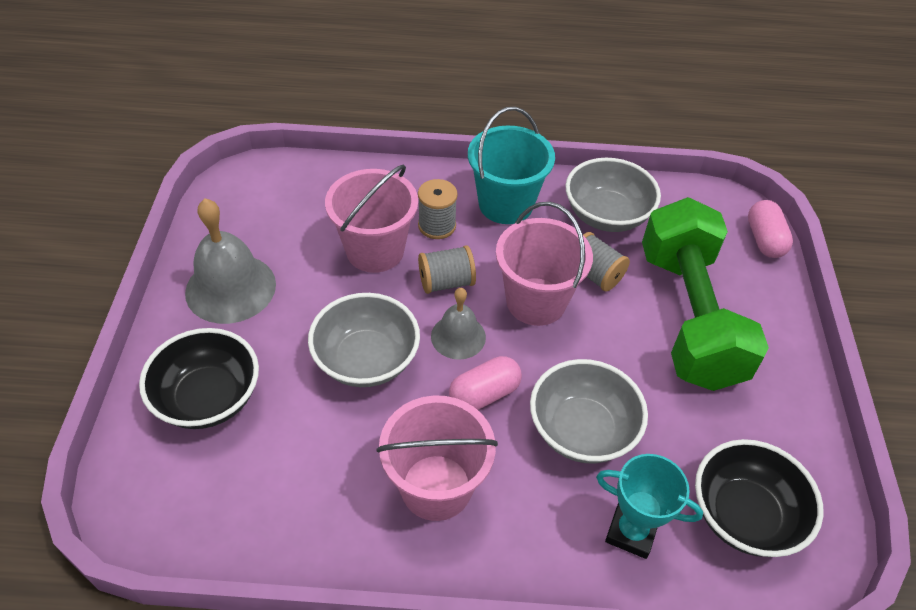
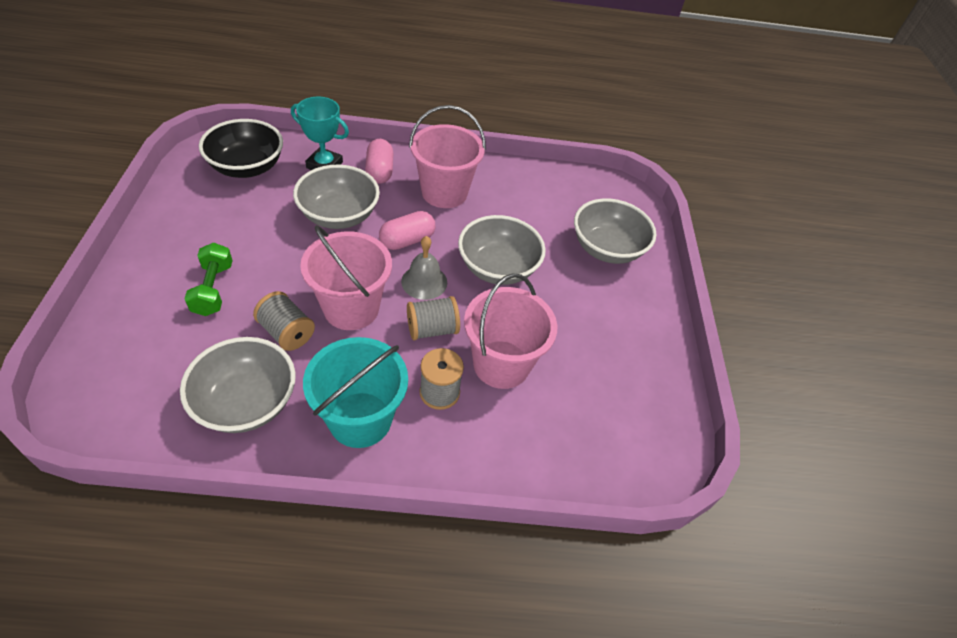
camera: 175 degrees right, 0 degrees up
black bowl [139,328,259,429] -> grey bowl [574,198,657,264]
grey bell [185,199,276,324] -> none
green dumbbell [642,197,769,391] -> green dumbbell [184,243,233,316], size x0.43
pink capsule [748,200,793,258] -> pink capsule moved to [365,139,393,184]

